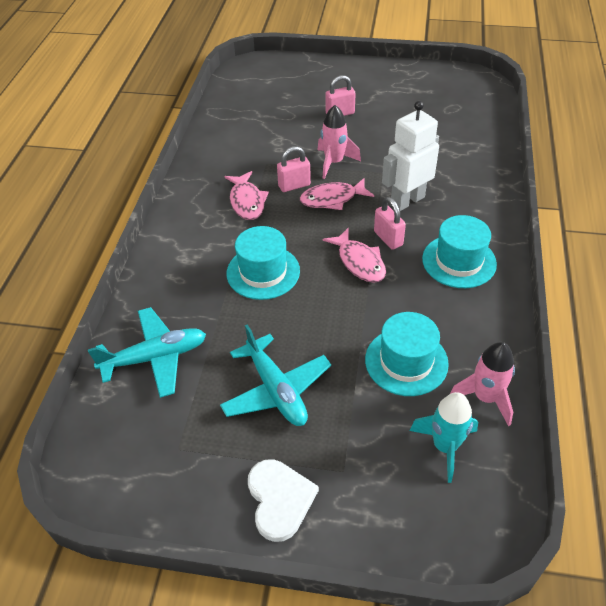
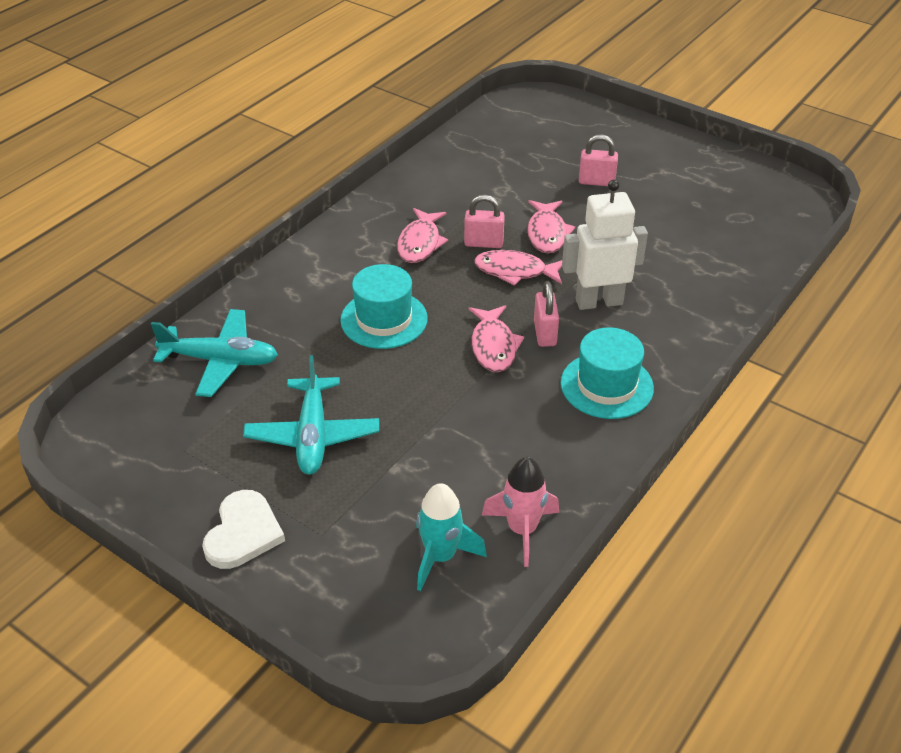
camera: 25 degrees right, 5 degrees down
pink rocket [318,105,361,179] -> pink fish [527,200,575,253]
turquoise hat [365,312,449,396] -> none

